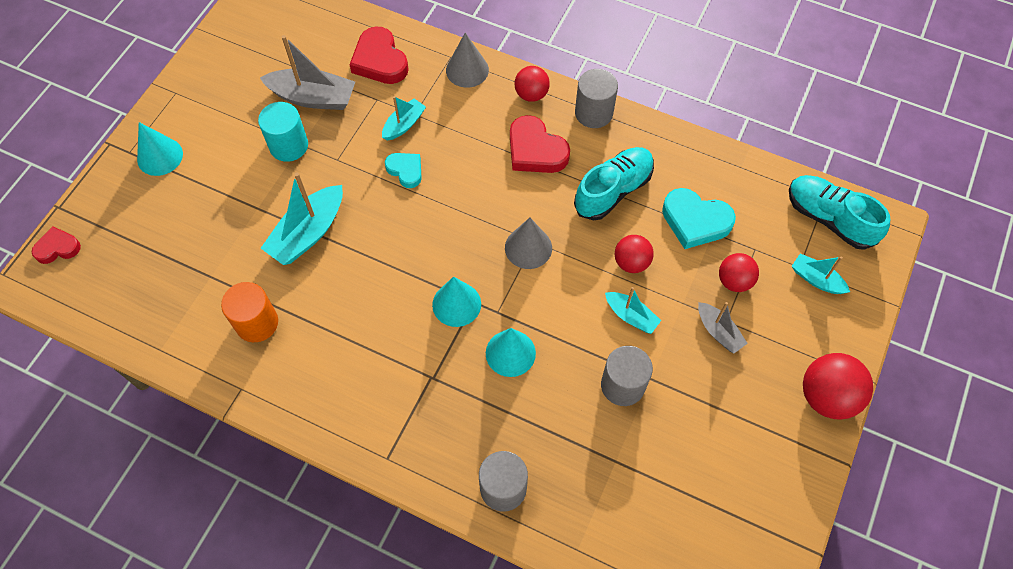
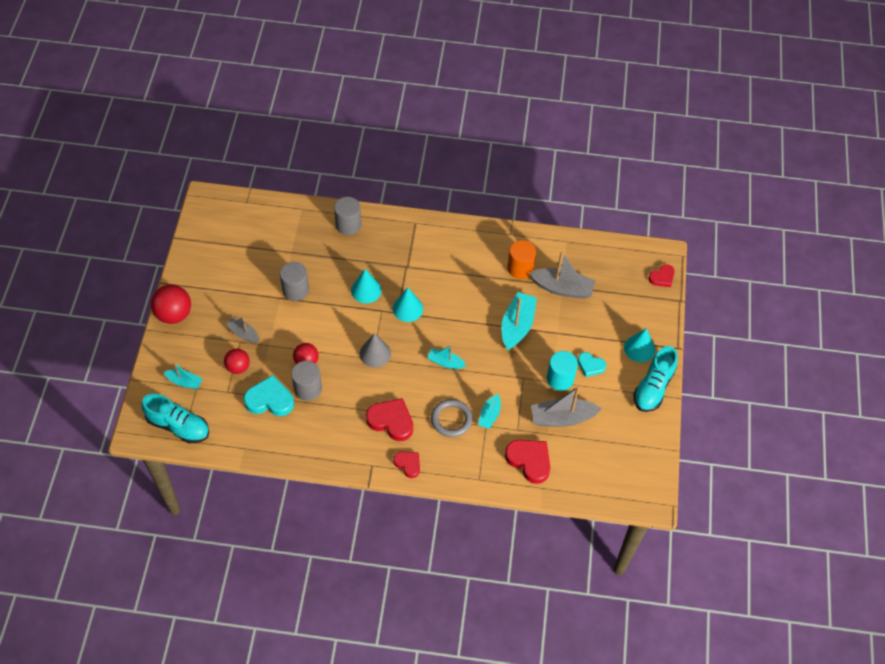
camera: 160 degrees right, 5 degrees down
turquoise heart [385,153,422,188] -> turquoise heart moved to [578,352,606,377]
grey cone [446,33,489,88] -> none
red ball [515,66,550,102] -> red heart [393,451,420,478]
turquoise shoe [574,147,654,220] -> turquoise shoe moved to [633,346,678,412]
grey cylinder [575,69,618,128] -> grey cylinder moved to [291,361,322,401]
turquoise boat [605,287,661,334] -> turquoise boat moved to [427,345,466,369]
none -> grey ring [431,399,473,437]
none -> grey boat [529,251,595,299]

